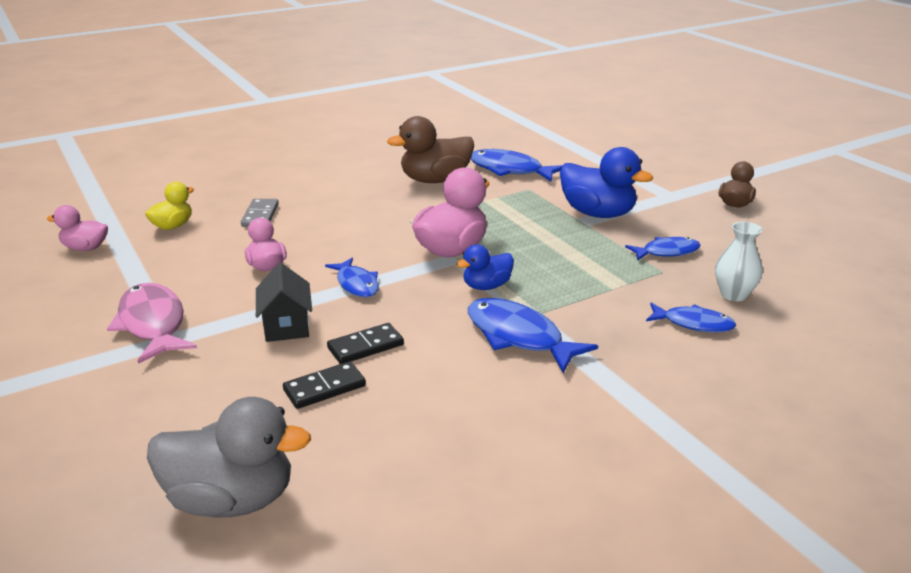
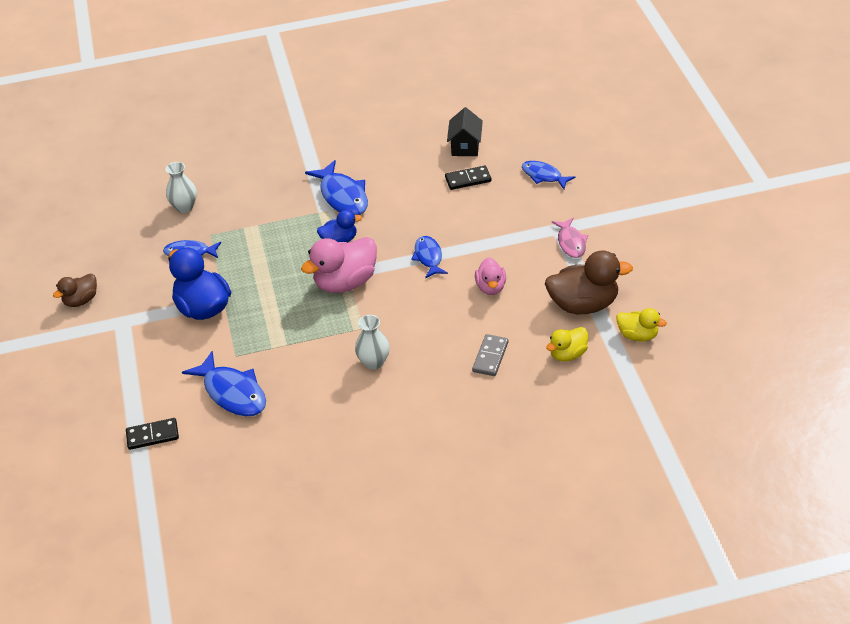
camera: 160 degrees left, 15 degrees up
pink duck [47,205,108,251] -> yellow duck [616,308,667,342]
pink fish [107,283,197,364] -> pink fish [552,218,588,258], size x0.63
grey duck [147,397,311,517] -> none
black house [256,263,312,342] -> black house moved to [447,107,483,156]
black domino [327,323,404,364] -> black domino moved to [126,418,179,450]
brown duck [387,116,474,183] -> brown duck moved to [545,251,633,314]
blue fish [646,303,736,332] -> blue fish moved to [522,161,575,189]
none -> white vase [355,315,390,369]

